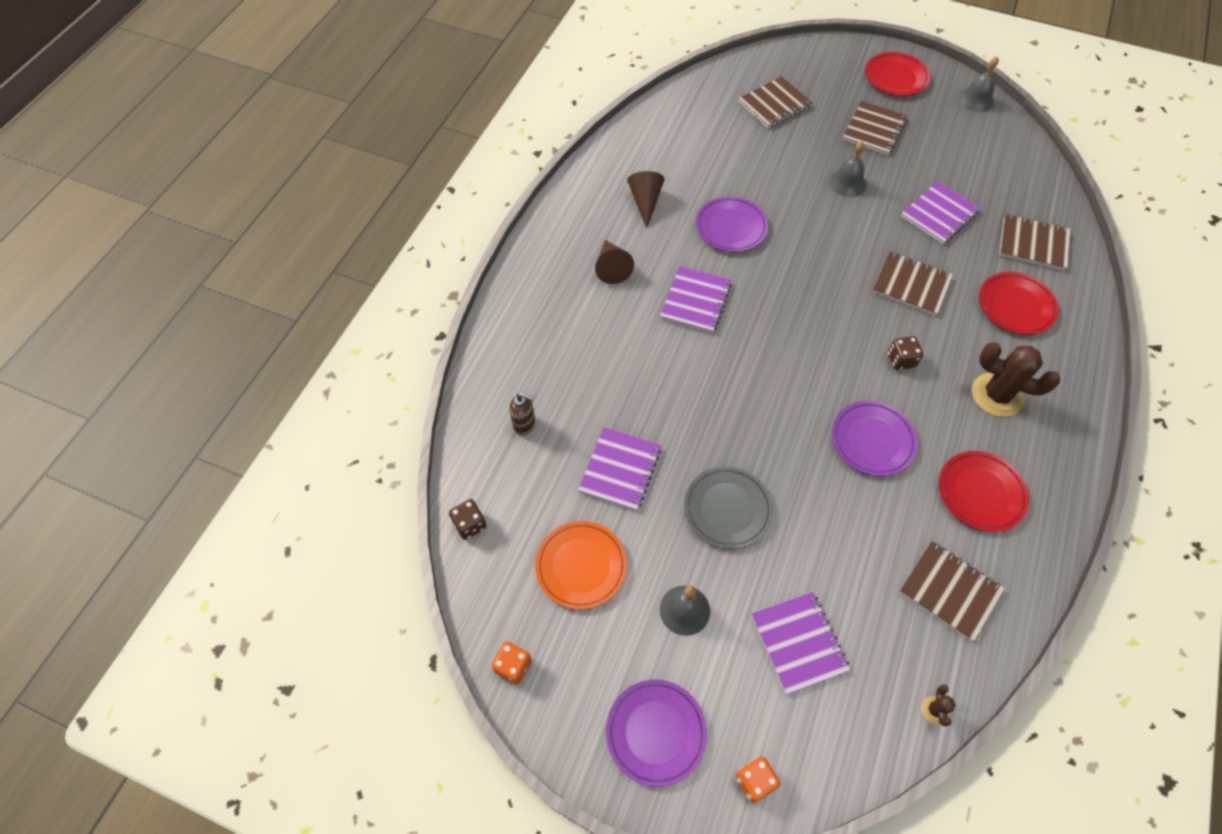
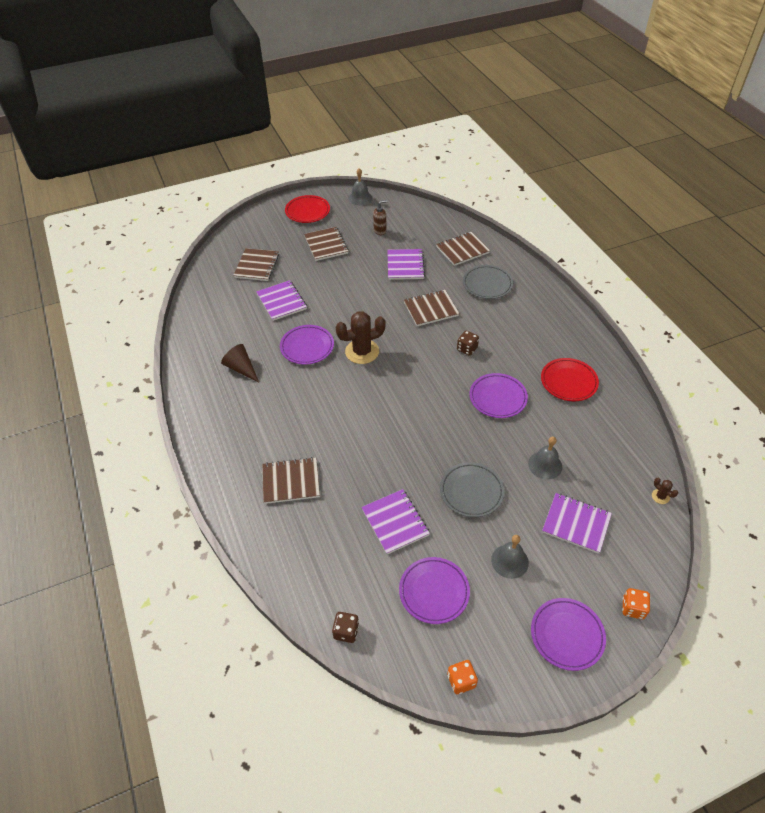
camera: 45 degrees left, 10 degrees down
brown soap dispenser [509,393,535,435] -> brown soap dispenser moved to [373,200,388,235]
orange plate [535,521,627,609] -> purple plate [399,557,470,624]
brown cone [595,240,634,284] -> none
purple notebook [660,266,732,333] -> purple notebook moved to [256,280,307,321]
grey bell [829,141,867,197] -> grey bell moved to [528,436,562,479]
brown notebook [899,541,1005,642] -> brown notebook moved to [262,457,320,504]
brown cactus [972,342,1060,417] -> brown cactus moved to [336,311,386,364]
red plate [979,272,1059,335] -> grey plate [463,265,513,299]

